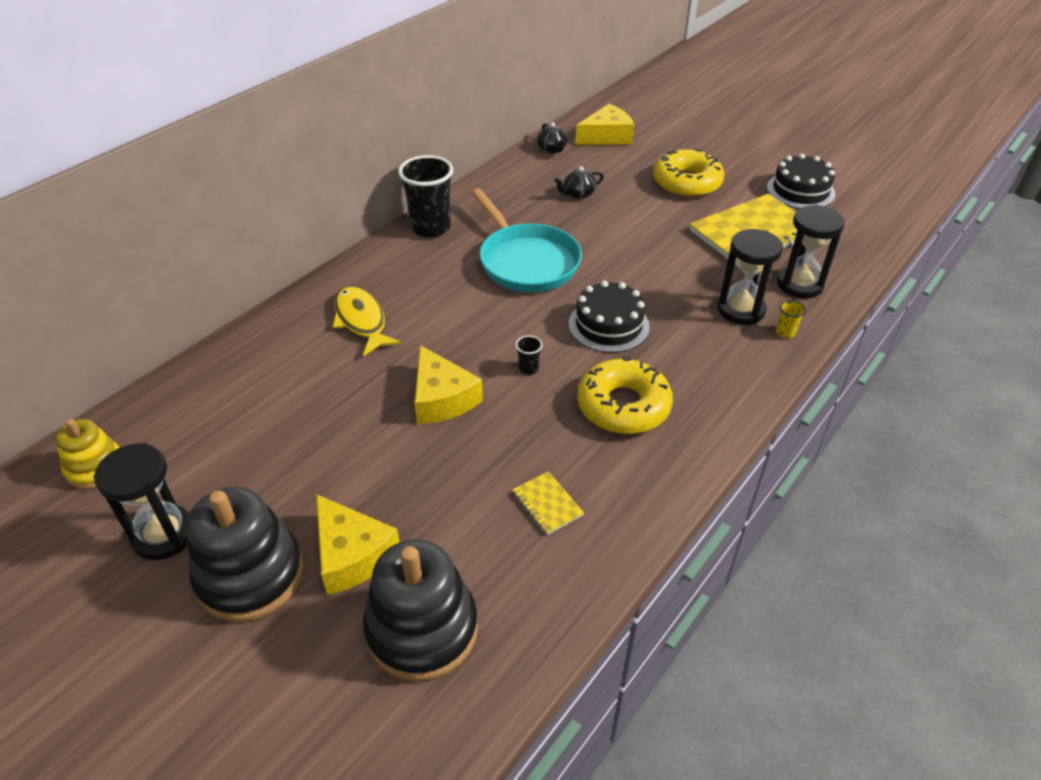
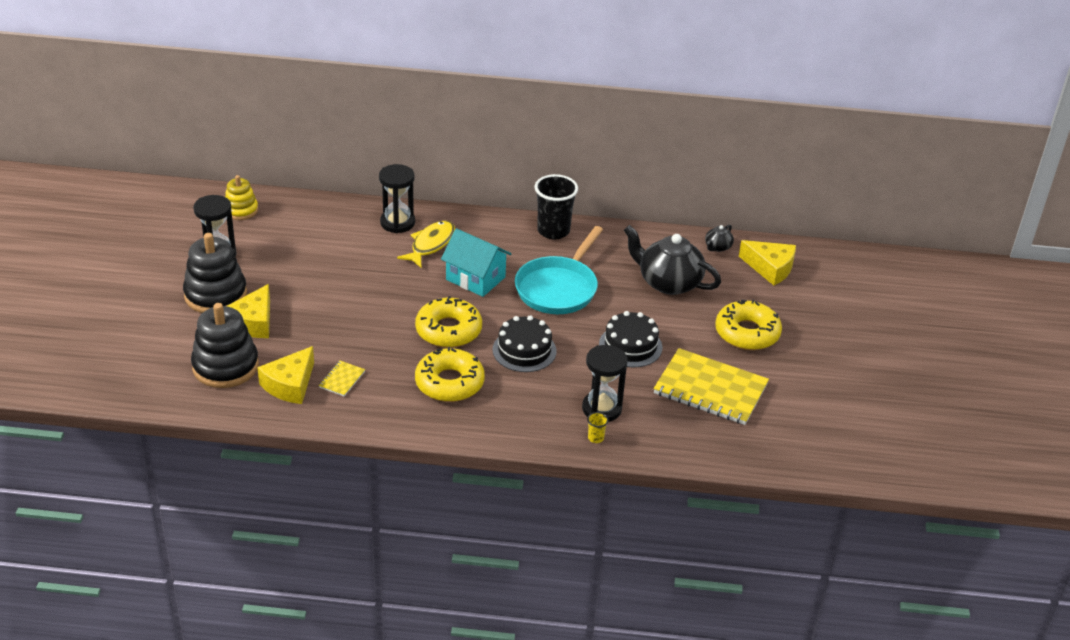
camera: 55 degrees right, 5 degrees down
yellow cheese [414,345,483,424] -> yellow cheese moved to [257,346,314,404]
black cup [515,335,542,375] -> yellow donut [415,296,482,348]
black teapot [554,166,604,199] -> black teapot [624,225,721,295], size x2.21
black cake [767,154,835,209] -> black cake moved to [599,311,663,367]
black hourglass [777,204,845,299] -> black hourglass moved to [379,164,415,233]
none -> turquoise house [441,228,511,297]

